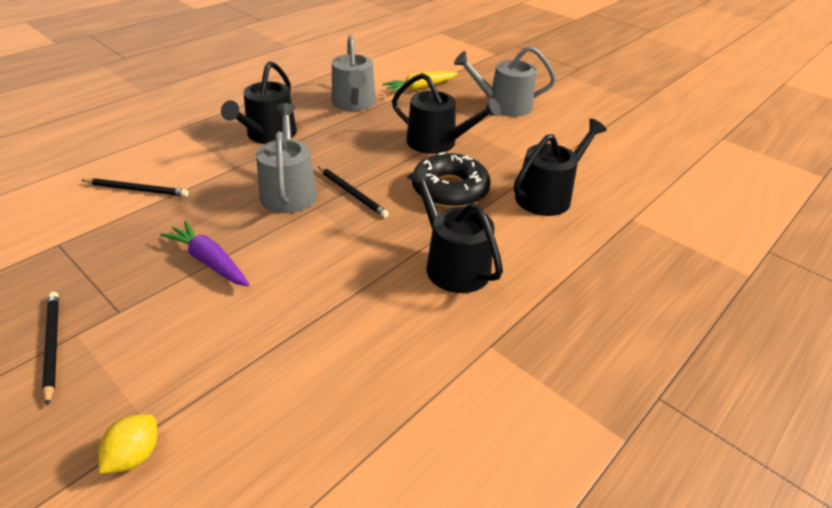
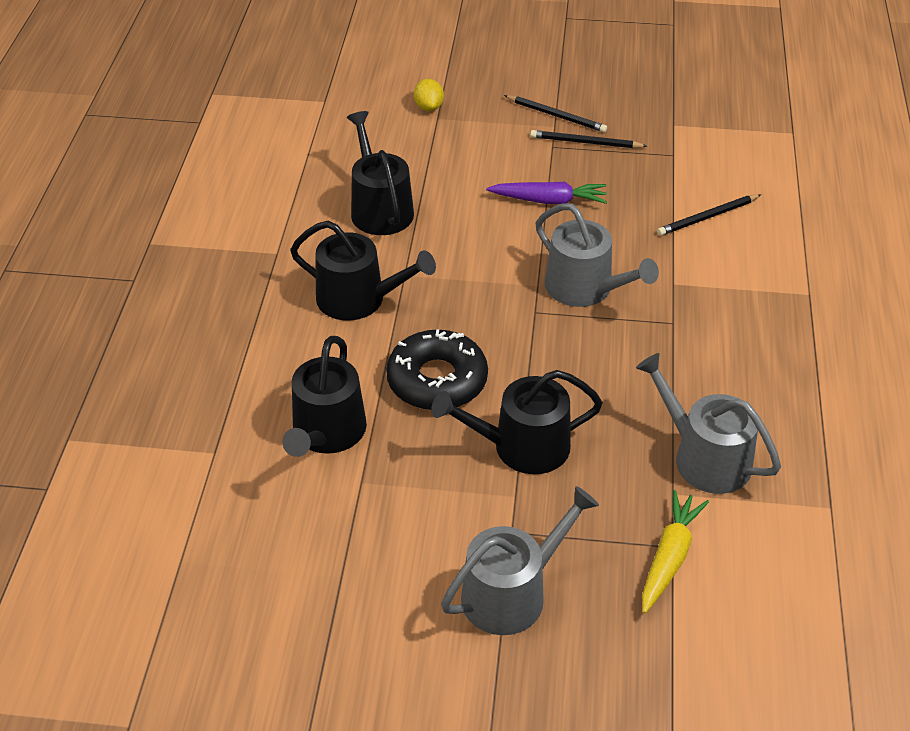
camera: 145 degrees right, 5 degrees up
black watering can [221,61,297,144] -> black watering can moved to [347,111,414,235]
black pencil [318,166,389,218] -> black pencil moved to [530,130,647,148]

